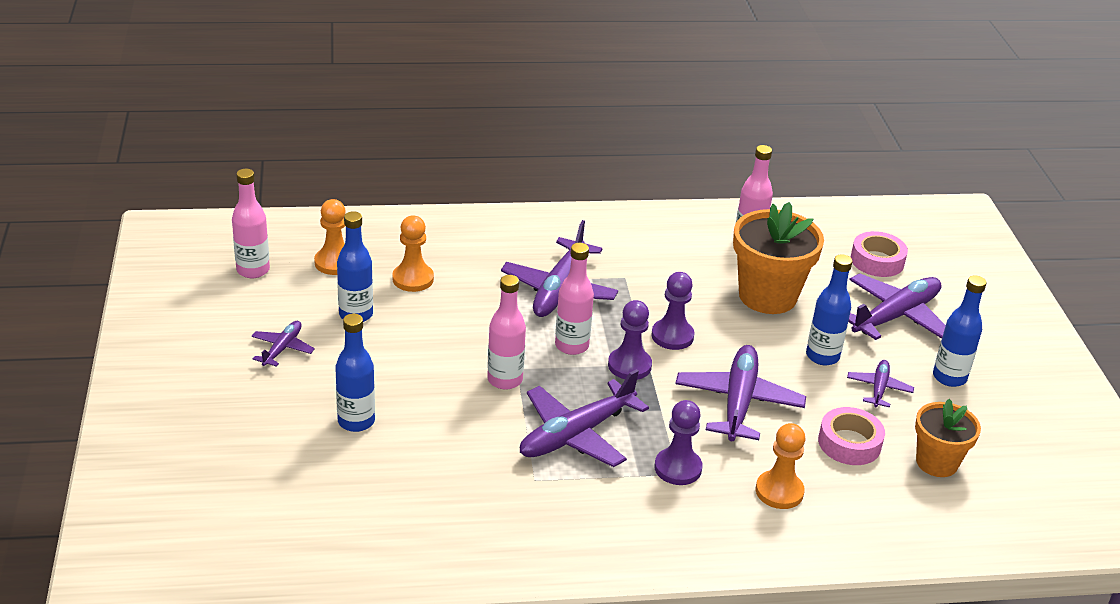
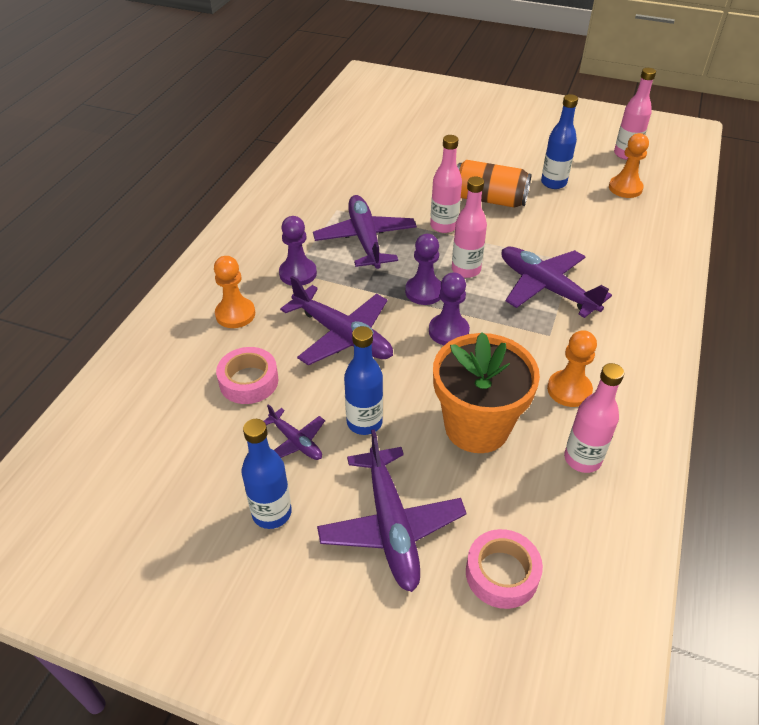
camera: 120 degrees right, 10 degrees up
purple plane [251,321,315,367] -> none
blue bottle [335,313,375,432] -> none
orange pawn [392,215,434,292] -> orange pawn moved to [547,330,597,407]
orange flower pot [915,399,981,477] -> none
none -> orange can [457,160,532,208]

